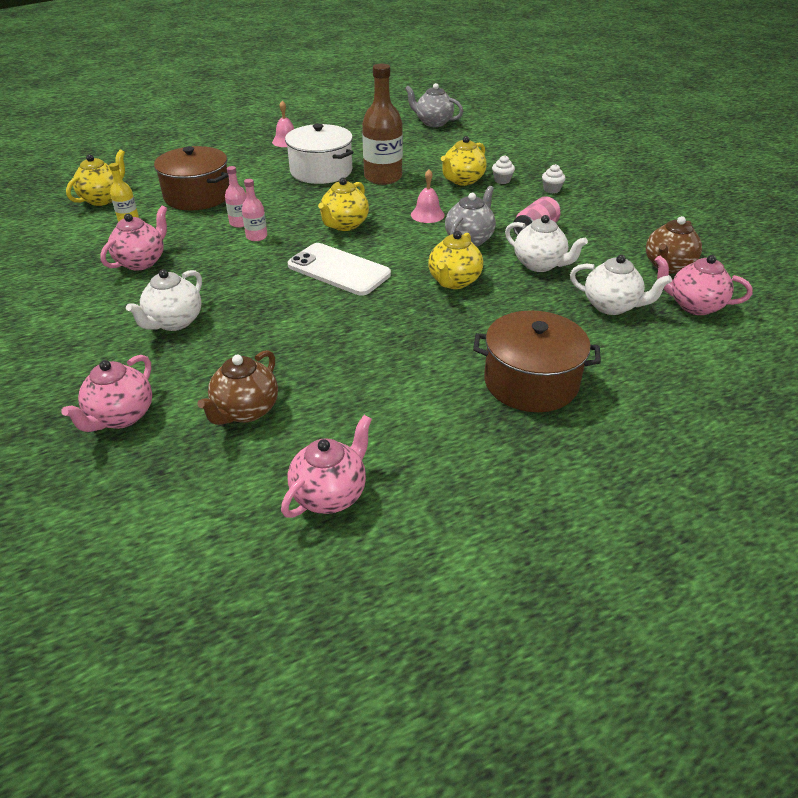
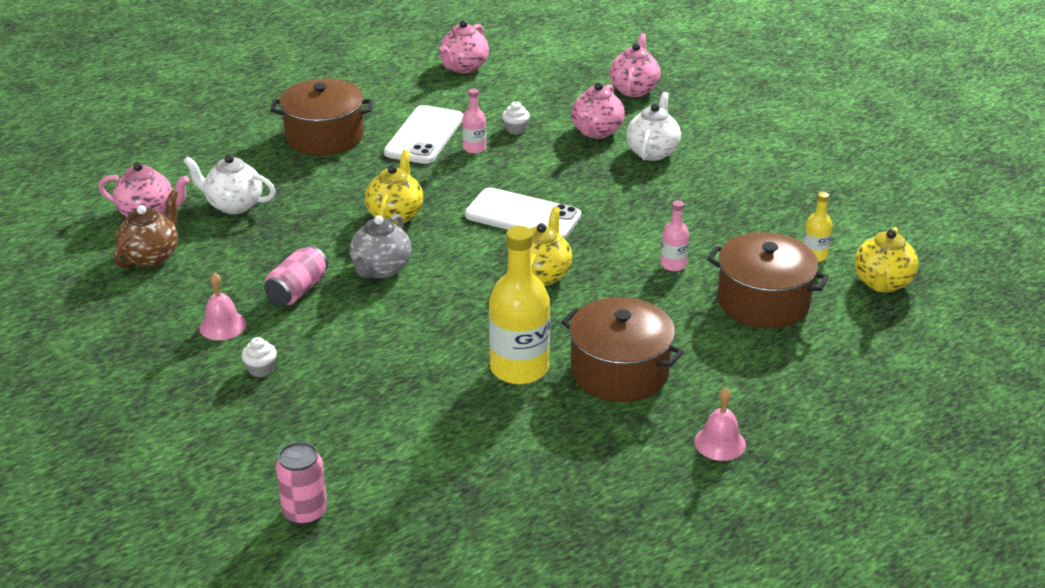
camera: 170 degrees right, 5 degrees down
pink teapot [100,206,167,270] -> pink teapot moved to [571,83,625,139]
brown teapot [197,350,278,425] -> none
pink bottle [242,179,267,241] -> pink bottle moved to [462,89,486,154]
white pot [285,123,353,184] -> brown pot [561,297,684,402]
brown bottle [362,64,403,185] -> yellow bottle [489,226,550,384]
grey teapot [405,83,463,127] -> none
pink bell [411,169,445,223] -> pink bell moved to [199,273,246,340]
yellow teapot [441,136,487,186] -> none
white cupcake [492,155,515,184] -> white cupcake moved to [502,102,530,134]
white teapot [505,215,588,272] -> none
none -> pink can [276,441,327,526]
none -> white phone [384,105,463,164]

